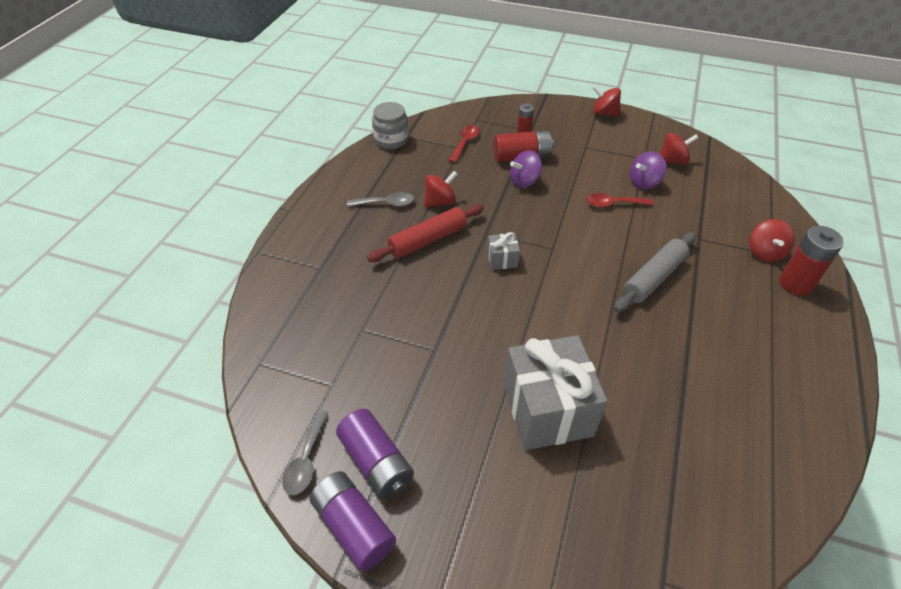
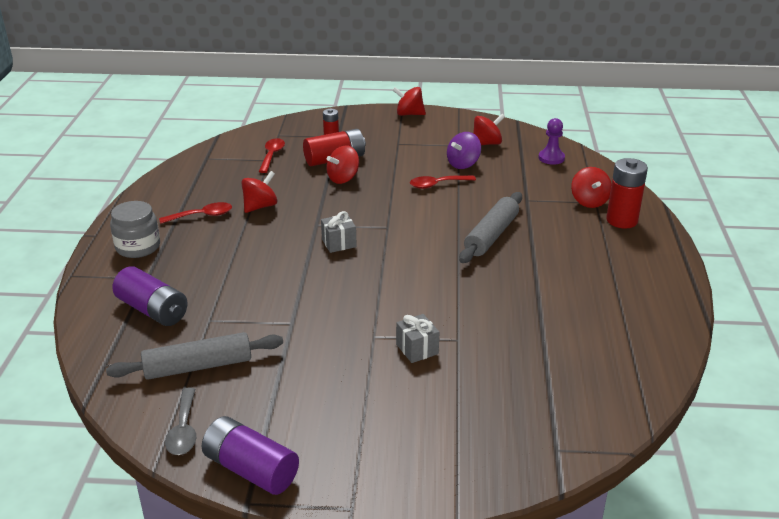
camera: 15 degrees left, 15 degrees down
purple battery [336,409,414,499] -> purple battery moved to [112,266,188,326]
grey spoon [347,192,414,207] -> red spoon [159,202,232,224]
red rolling pin [367,204,484,262] -> none
grey jar [372,102,409,149] -> grey jar moved to [110,201,160,258]
grey gift [504,335,608,450] -> grey gift [396,314,439,363], size x0.43
purple spinning top [510,150,542,188] -> red spinning top [327,146,359,184]
none -> grey rolling pin [106,332,283,380]
none -> purple pawn [538,118,565,165]

